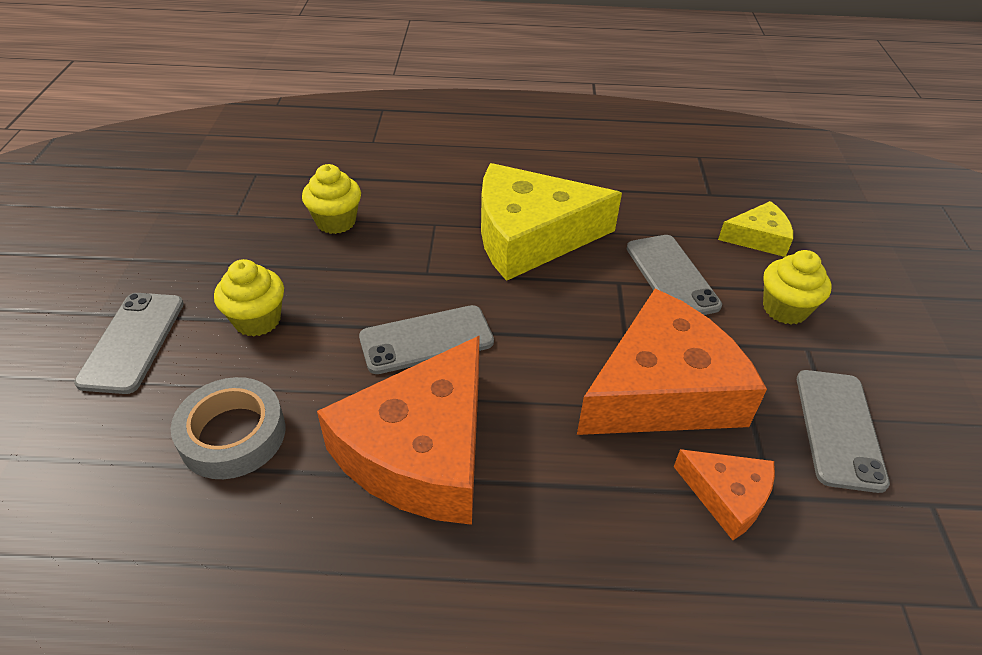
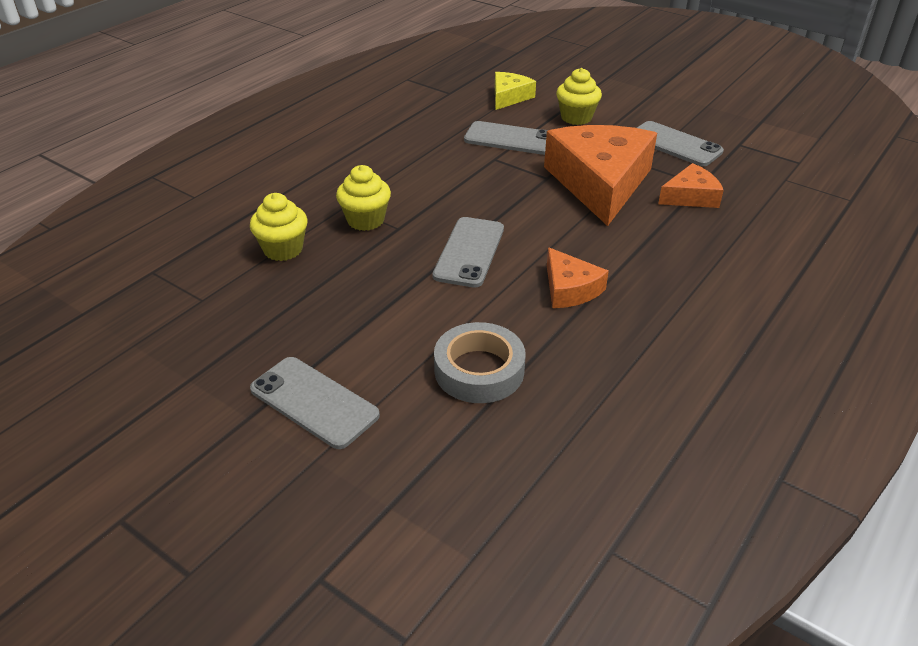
camera: 55 degrees left, 5 degrees down
yellow cupcake [214,259,284,337] -> yellow cupcake moved to [336,165,391,231]
orange cheese [317,335,480,525] -> orange cheese [547,247,609,308], size x0.49
yellow cheese [481,163,622,281] -> none

